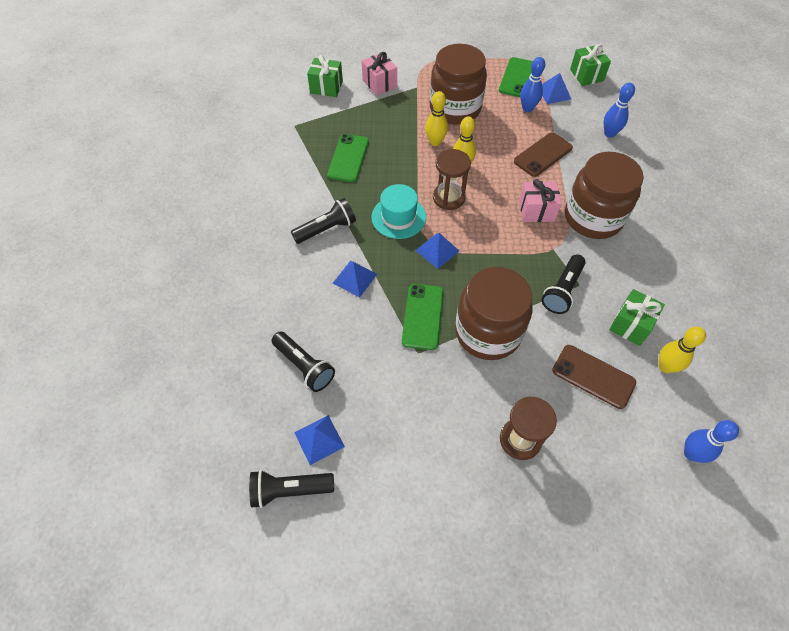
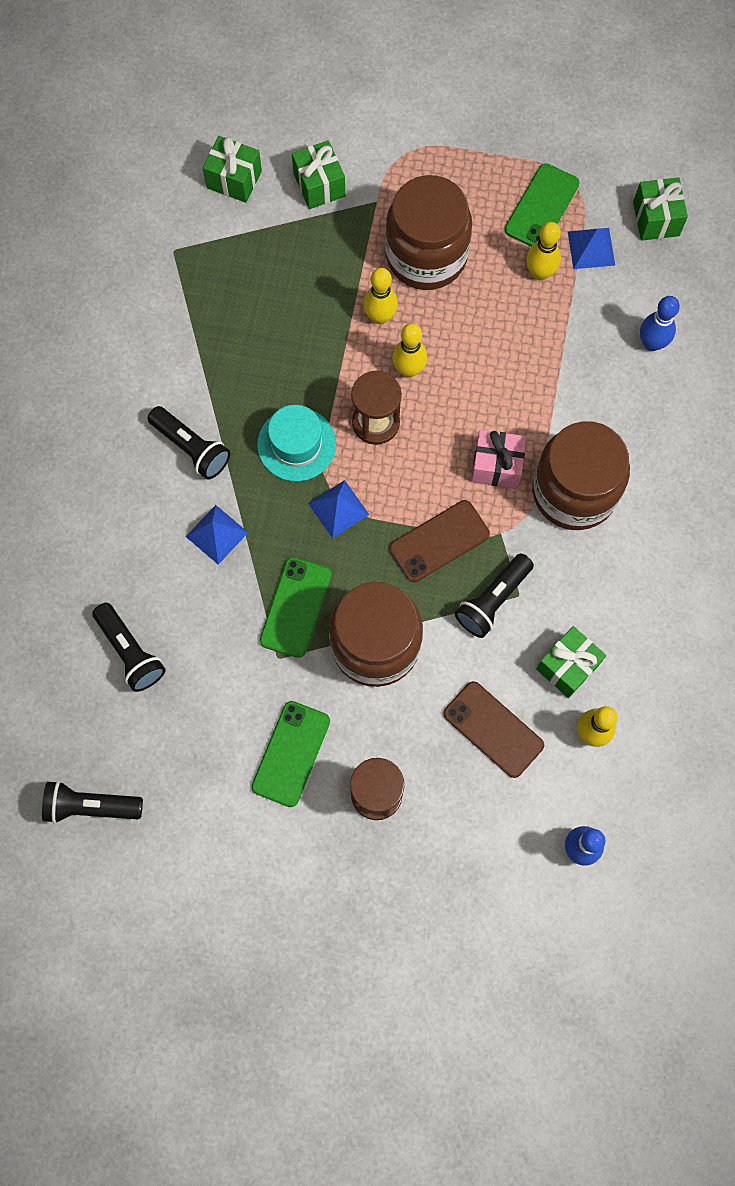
camera: 10 degrees right, 15 degrees up
black flashlight [291,198,356,244] -> black flashlight turned 60 degrees clockwise [147,406,230,480]
blue pyramid [294,415,345,465] -> none
green phone [327,134,369,182] -> green phone moved to [251,701,330,807]
pink gift [362,52,397,96] -> green gift [292,140,345,209]
brown phone [514,132,573,177] -> brown phone moved to [390,500,490,582]
blue bowling pin [520,57,545,112] -> yellow bowling pin [526,222,561,281]

